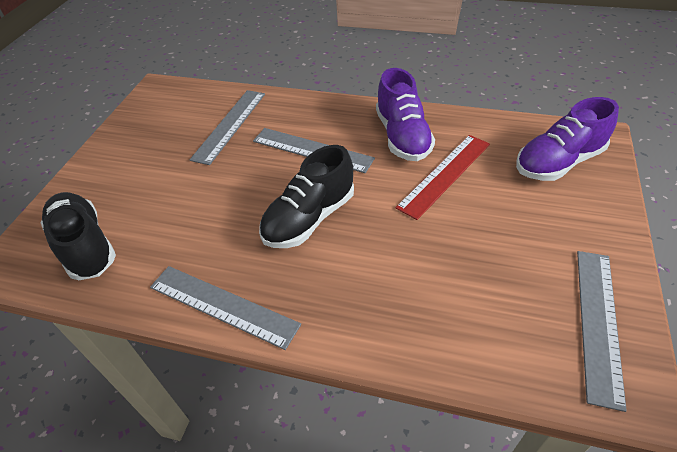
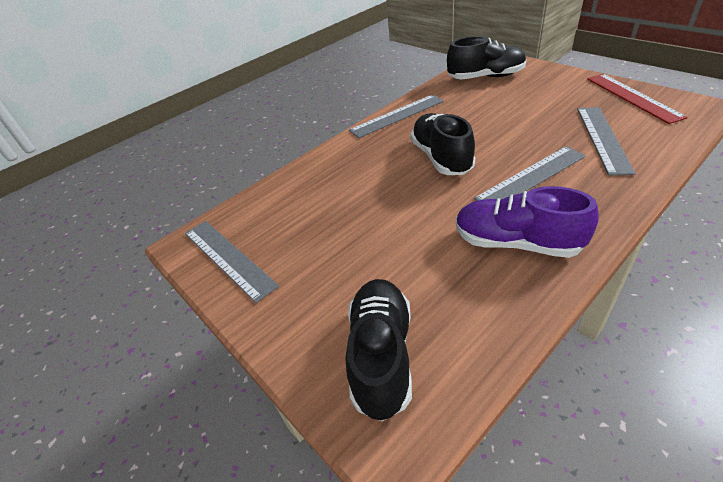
camera: 125 degrees right, 5 degrees down
grey ruler [190,90,265,165] -> grey ruler turned 45 degrees clockwise [577,107,636,175]
red ruler [395,135,490,220] -> red ruler moved to [587,74,688,124]
purple shoe [516,97,619,181] -> black shoe [346,279,412,421]

